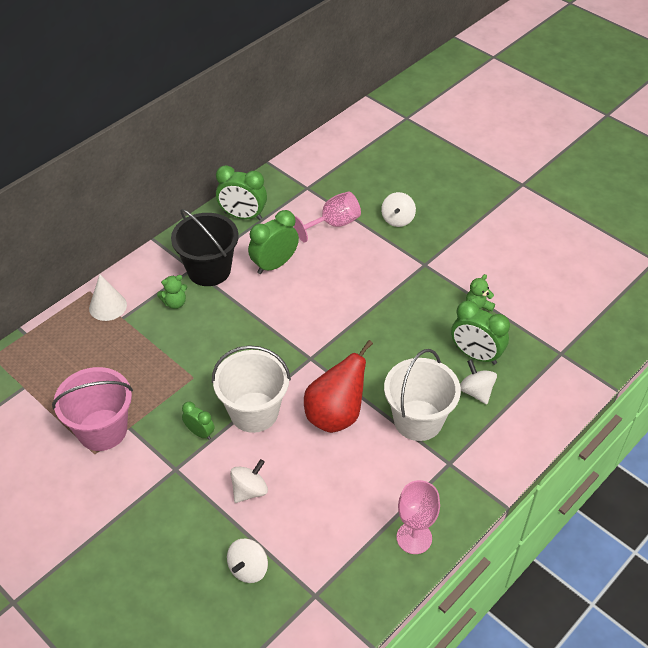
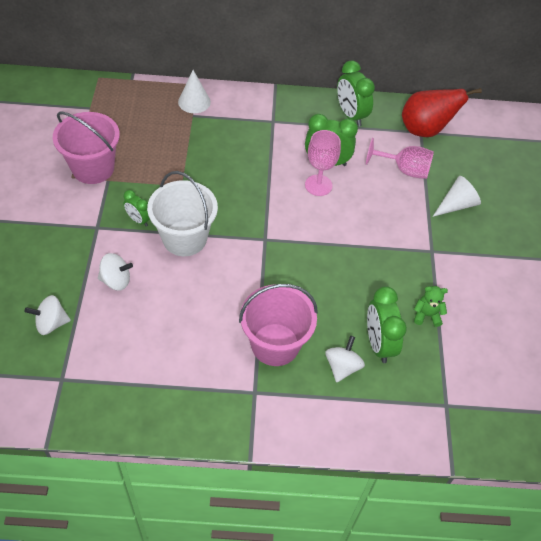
camera: 45 degrees right, 5 degrees up
green teddy bear [157,275,187,309] -> none
black bucket [171,209,239,286] -> none
green clock [182,402,215,440] -> green clock turned 135 degrees clockwise [123,190,150,227]
red pear [304,340,373,433] -> red pear moved to [402,88,482,137]
white spinning top [381,192,416,227] -> white cone [433,176,481,217]
white bucket [384,349,461,441] -> pink bucket [239,284,318,366]
pink goblet [397,480,440,554] -> pink goblet moved to [305,130,341,196]

